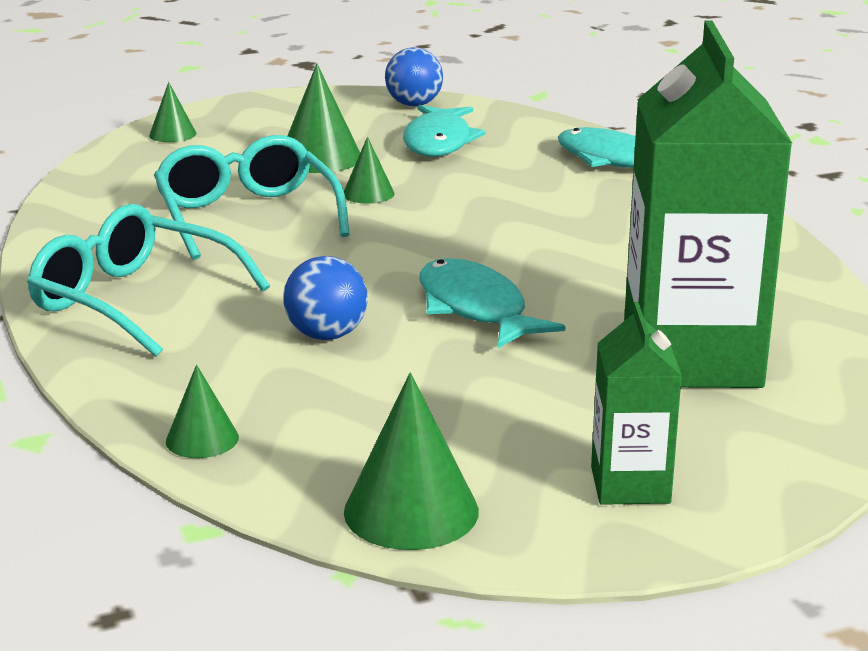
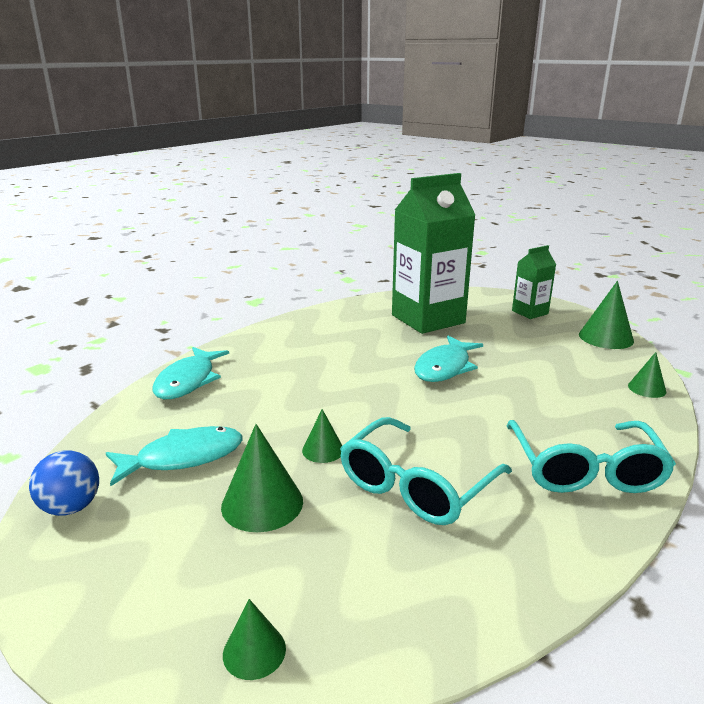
camera: 120 degrees left, 0 degrees up
blue ball [283,256,368,340] -> none

